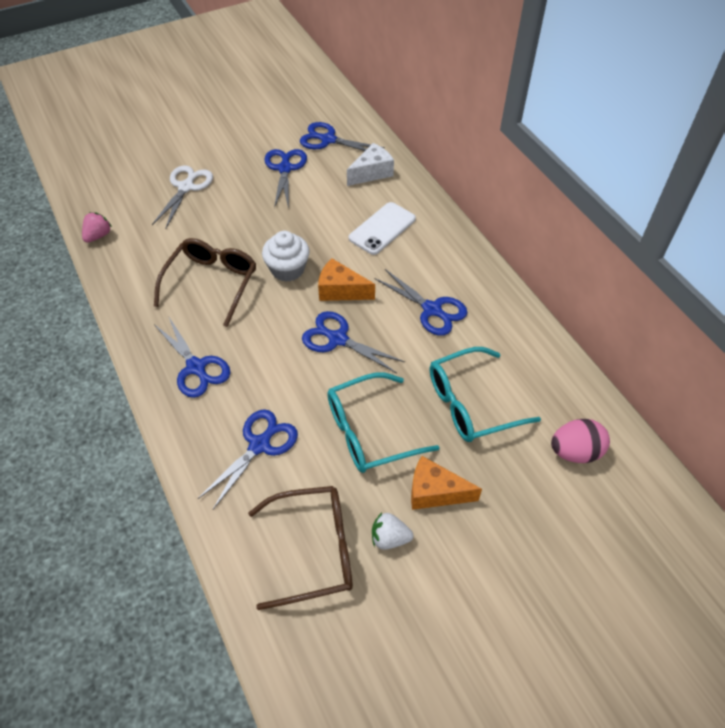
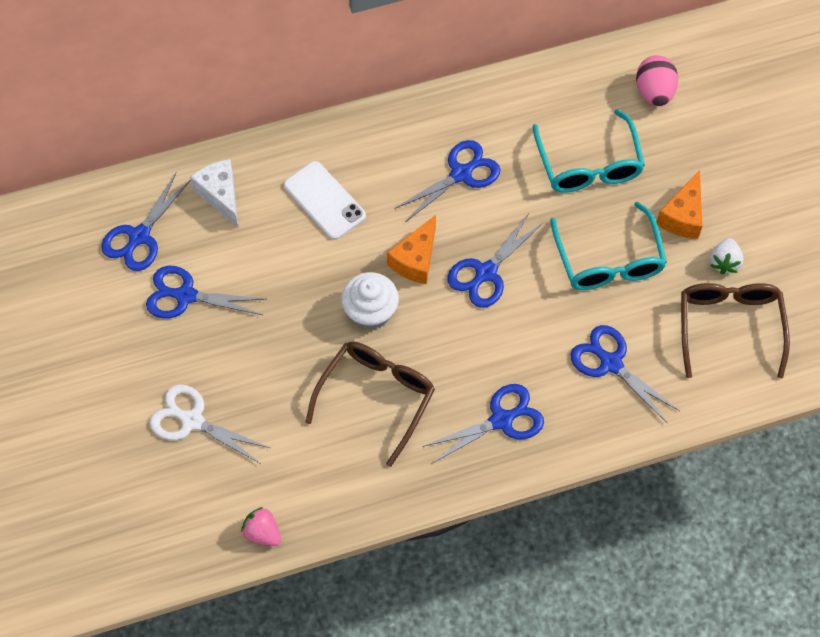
camera: 80 degrees left, 10 degrees up
brown glasses [154,238,256,327] -> brown glasses turned 90 degrees clockwise [306,341,435,467]

